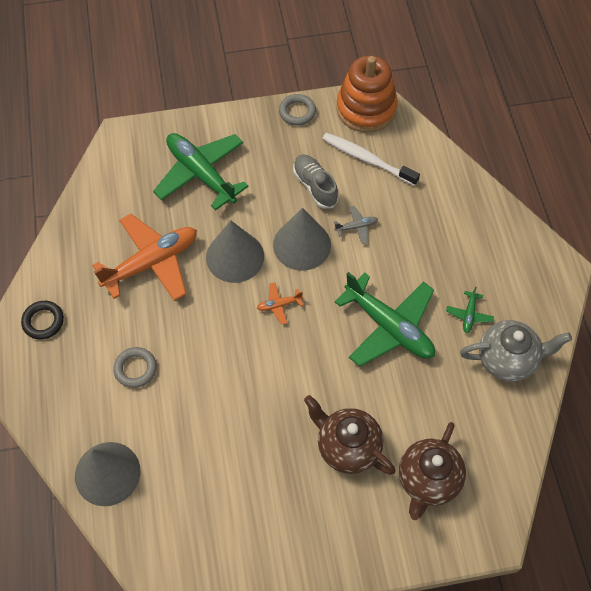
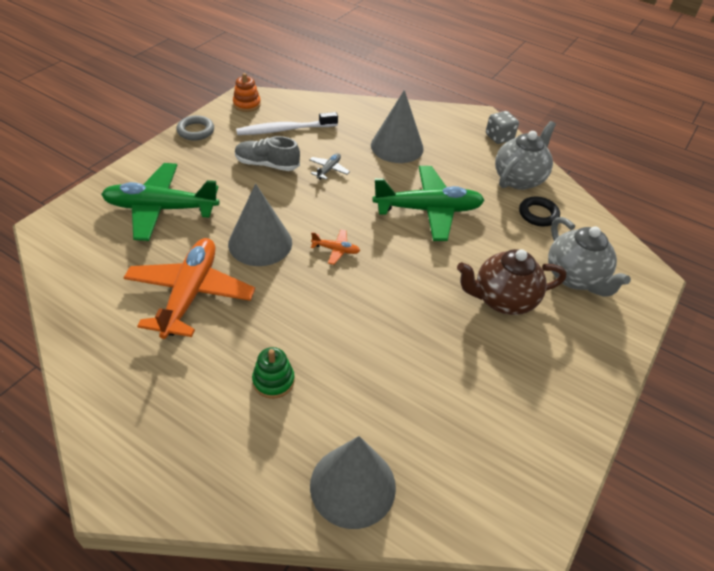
camera: 50 degrees left, 15 degrees down
black ring [21,301,64,339] -> black ring moved to [519,196,560,226]
grey ring [113,347,157,388] -> green stacking toy [252,347,295,399]
orange plane [257,282,303,325] -> orange plane turned 105 degrees counterclockwise [311,229,360,265]
grey cone [273,208,331,271] -> grey cone moved to [371,90,424,163]
orange stacking toy [336,56,398,133] -> orange stacking toy [233,73,261,112], size x0.48
brown teapot [399,422,466,520] -> grey teapot [548,217,631,296]
green plane [446,287,494,333] -> none
none -> grey dice [486,111,519,144]

